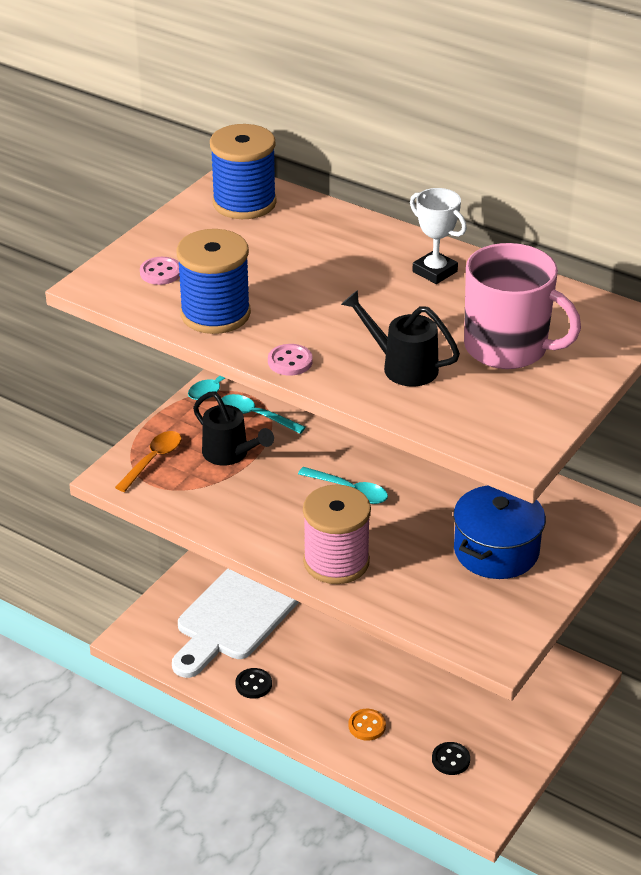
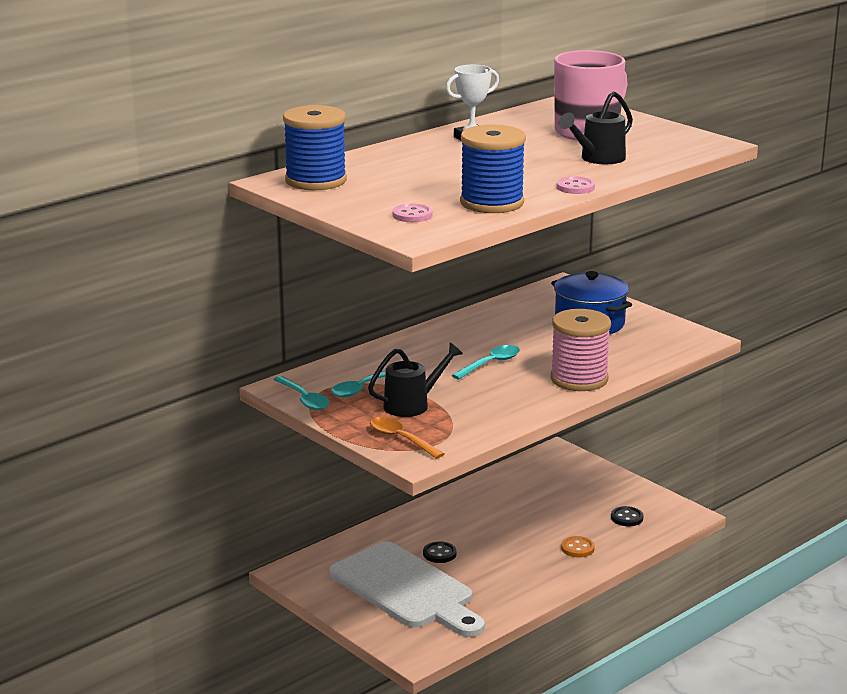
camera: 75 degrees left, 15 degrees down
black button [236,668,272,699] -> black button moved to [423,542,456,563]

